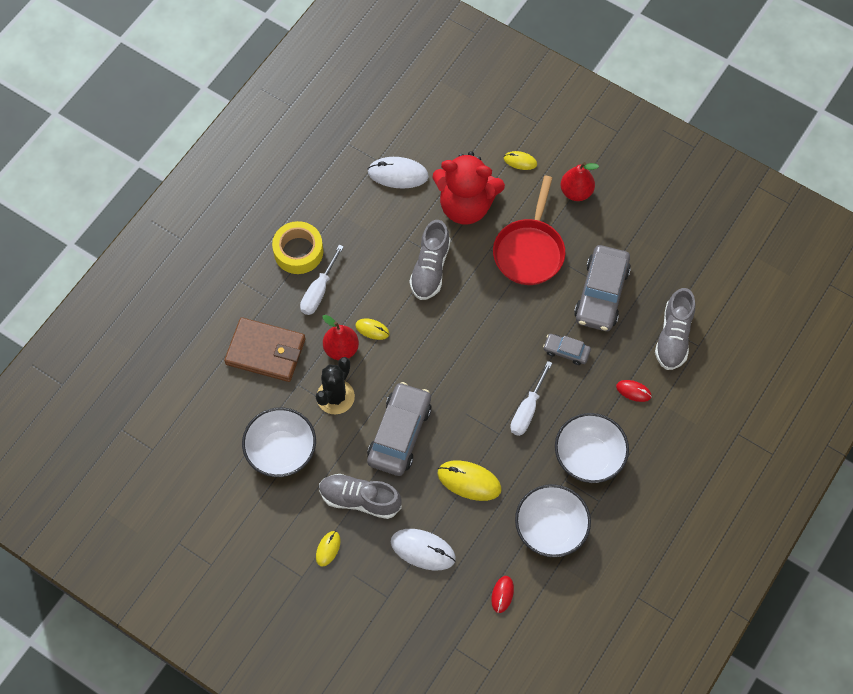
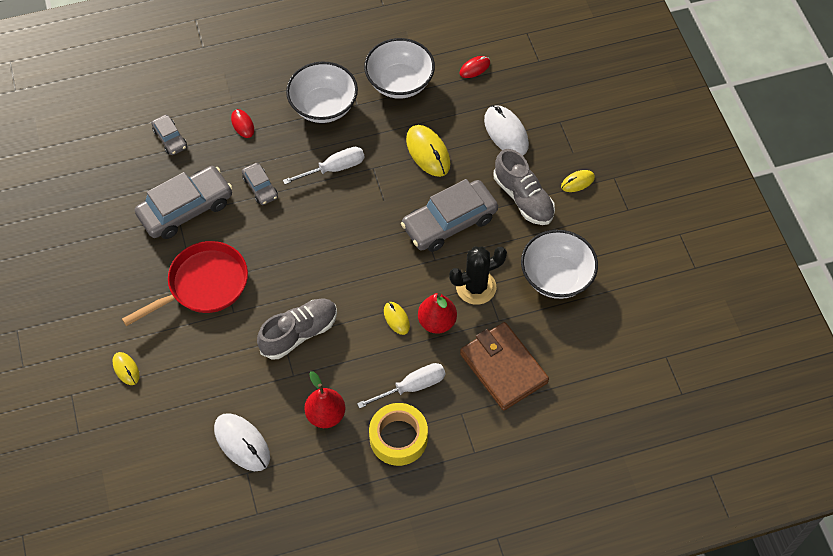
camera: 140 degrees left, 5 degrees down
red teddy bear [432,151,505,225] -> none
red pear [560,162,599,201] -> red pear moved to [304,371,345,428]
grey shoe [655,288,695,370] -> grey car [151,115,187,155]

